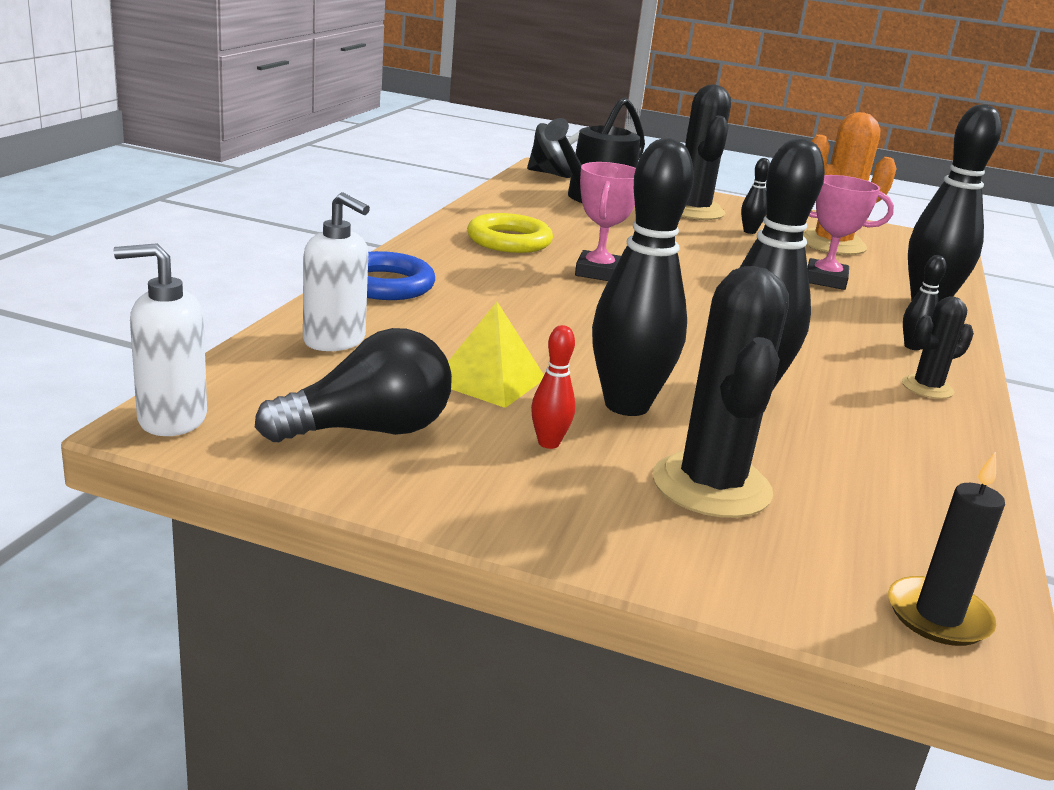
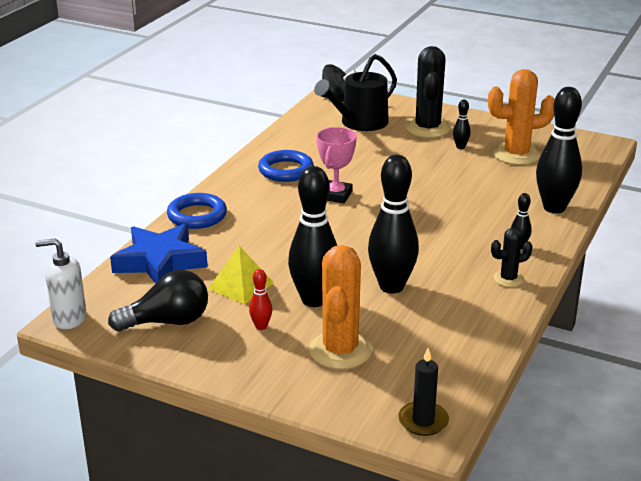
camera: 10 degrees right, 5 degrees up
white soap dispenser [303,192,370,351] -> blue star [110,224,208,284]
yellow ring [467,213,553,253] -> blue ring [258,150,314,182]
black cactus [653,266,789,518] -> orange cactus [309,245,372,369]
pink trophy [807,175,894,290] -> none

